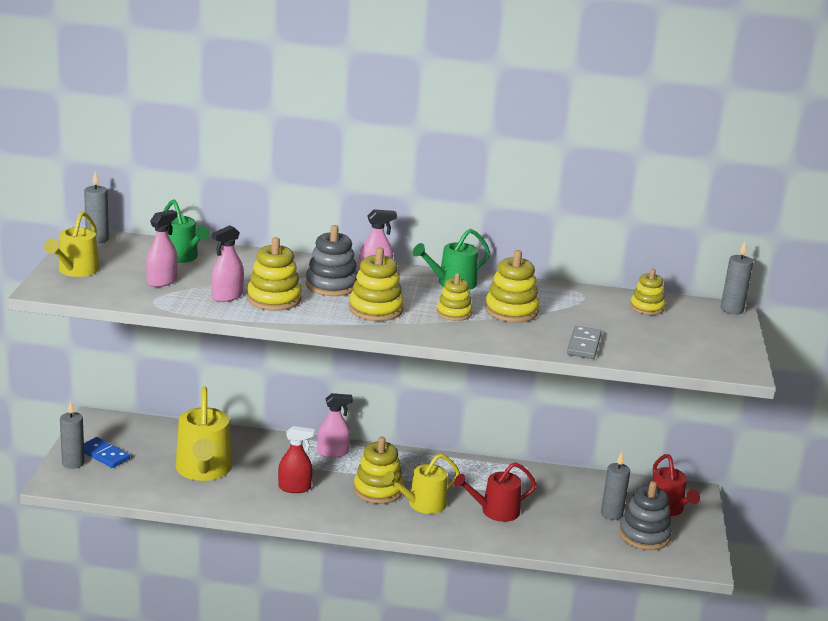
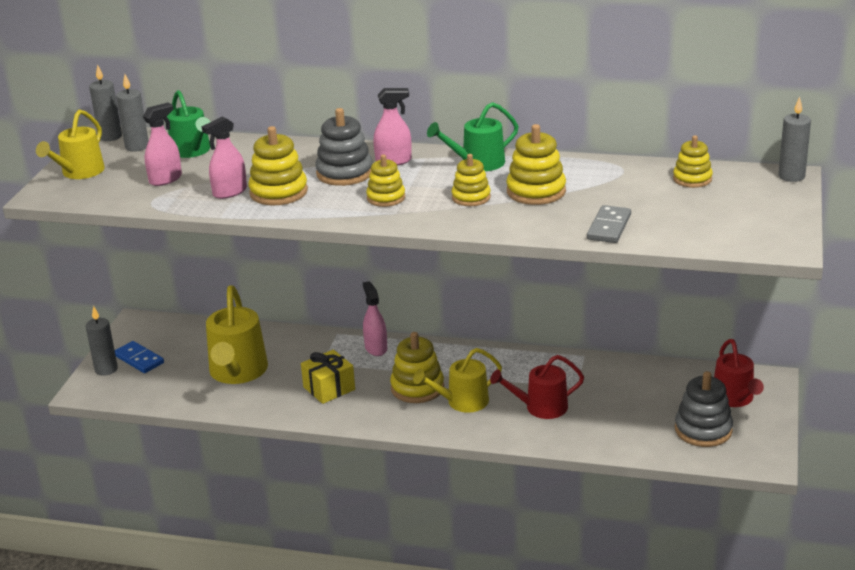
camera: 10 degrees right, 5 degrees up
red spray bottle [278,426,315,493] -> yellow gift [301,350,355,404]
pink spray bottle [317,393,353,458] -> pink spray bottle turned 105 degrees counterclockwise [363,281,387,356]
yellow stacking toy [349,248,404,321] -> yellow stacking toy [366,154,405,207], size x0.66
grey candle [601,452,630,520] -> grey candle moved to [116,74,148,152]

